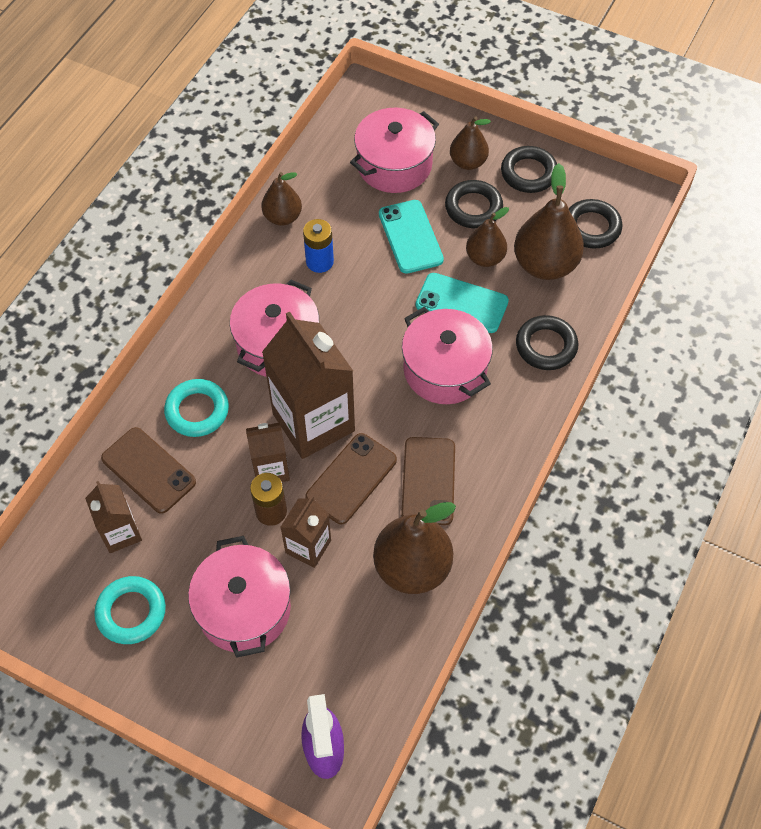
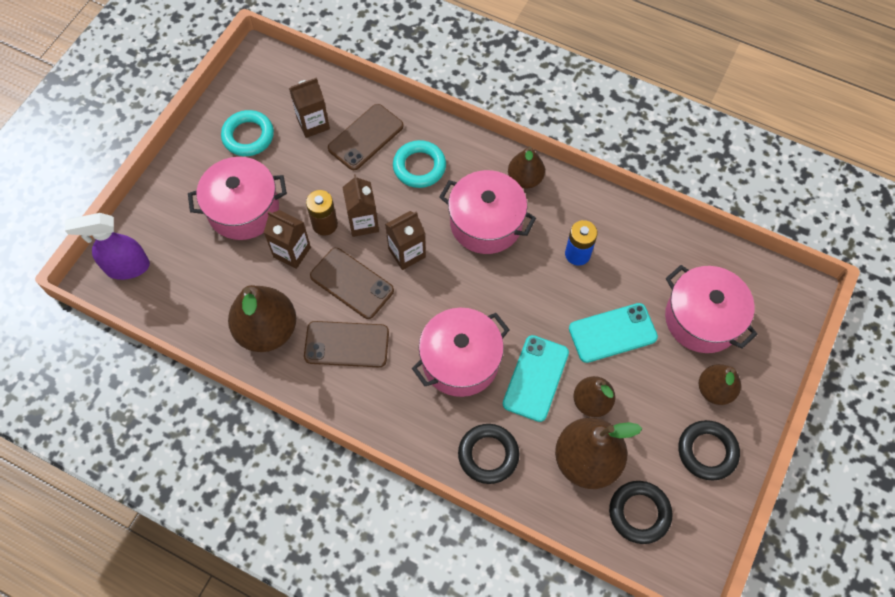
camera: 90 degrees right, 5 degrees up
brown pear [261,172,302,226] -> brown pear moved to [508,146,545,188]
brown carton [262,312,355,459] -> brown carton [385,211,426,270], size x0.53
black ring [445,180,503,228] -> none

